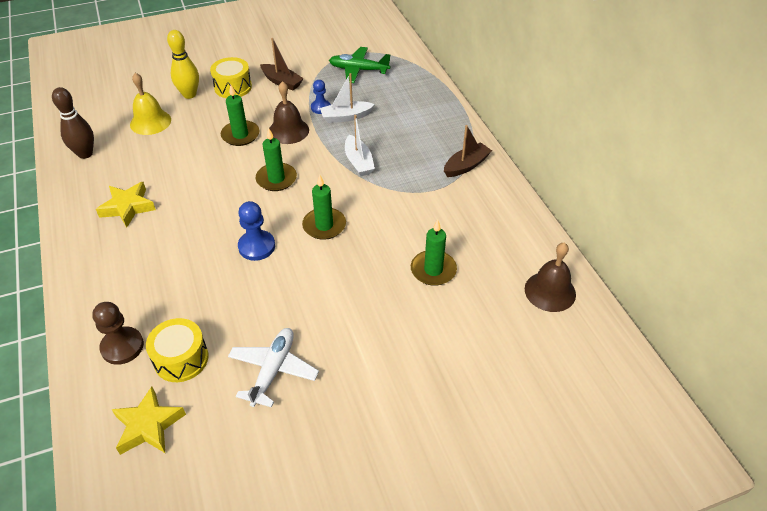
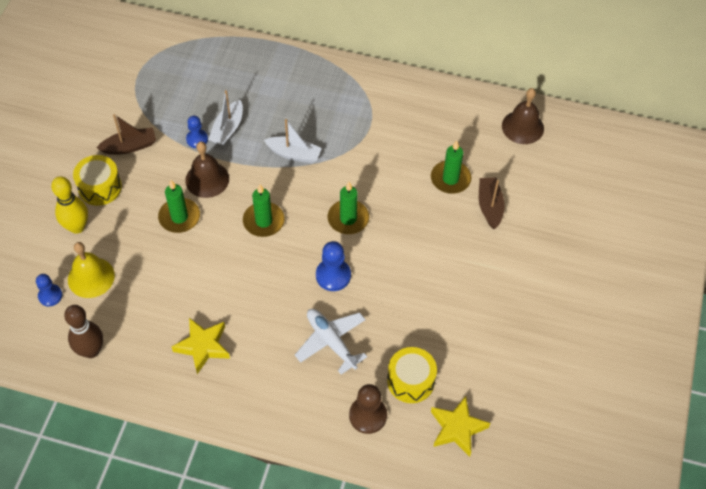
camera: 55 degrees left, 10 degrees up
white plane [228,328,319,408] -> white plane moved to [295,309,367,374]
green plane [329,47,391,83] -> none
brown boat [444,125,492,177] -> brown boat moved to [479,178,505,229]
none -> blue pawn [36,274,62,307]

